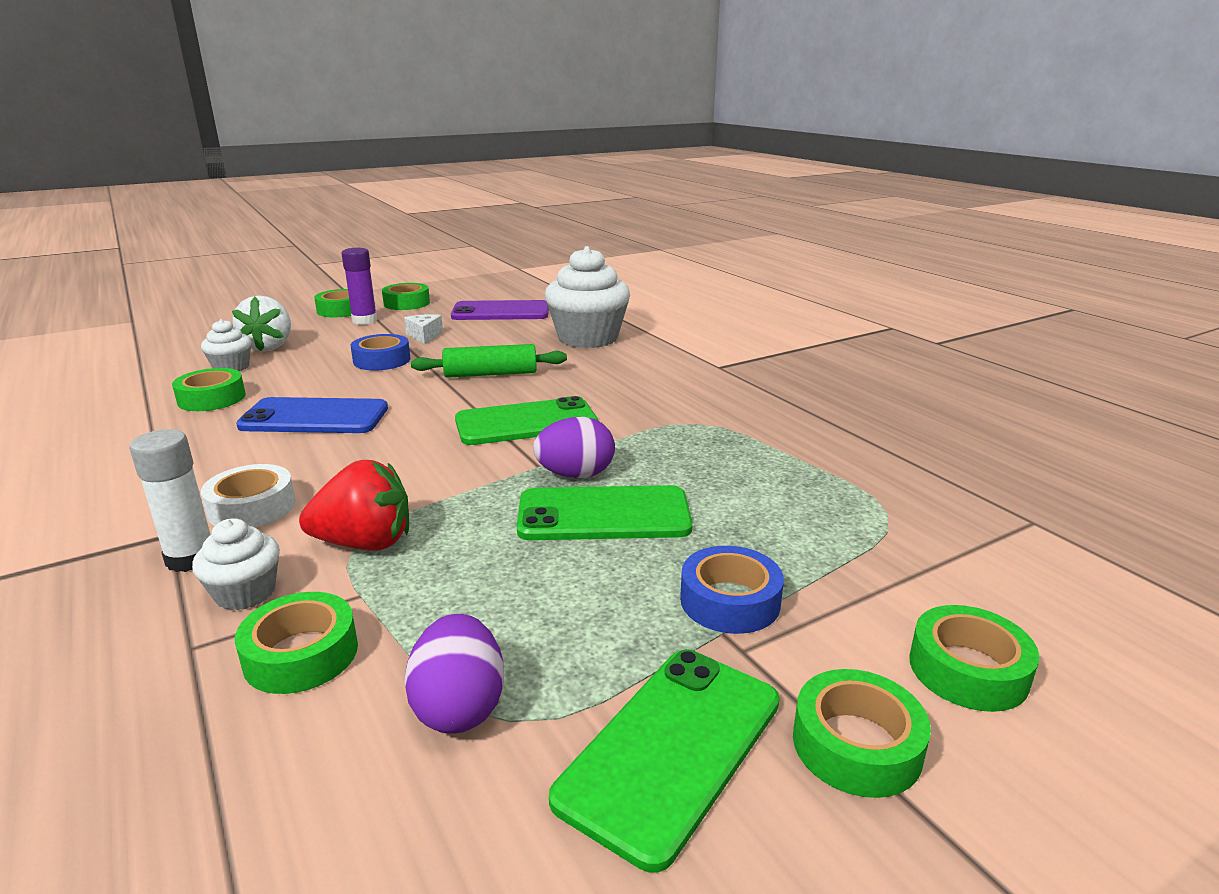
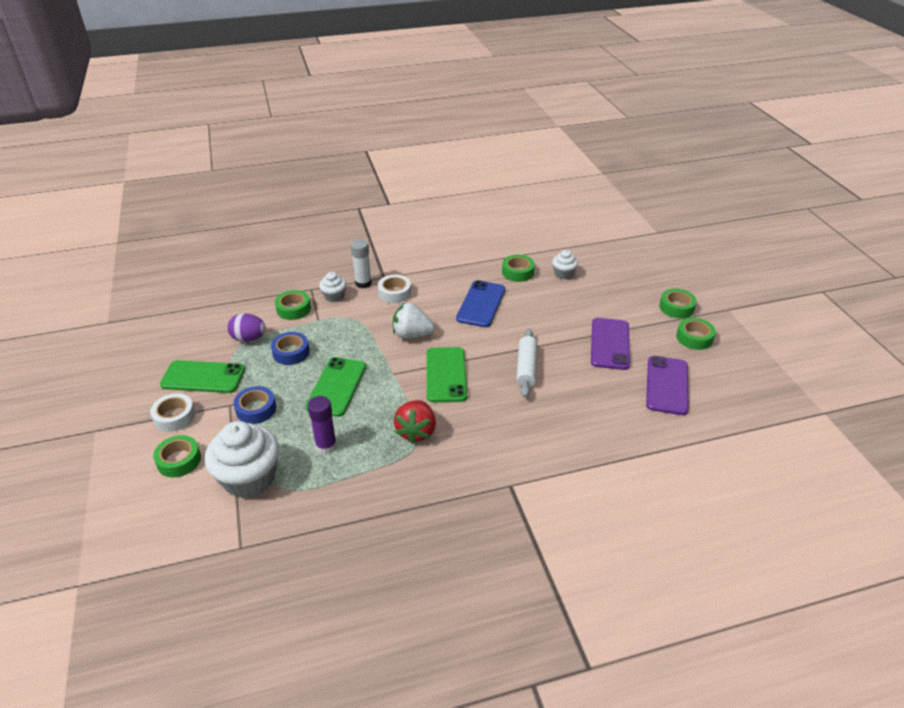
camera: 105 degrees right, 15 degrees up
white strawberry [232,296,291,351] -> white strawberry moved to [393,303,435,339]
red strawberry [299,460,409,551] -> red strawberry moved to [394,400,436,444]
purple glue stick [341,248,378,325] -> purple glue stick moved to [308,396,337,454]
blue tape [350,334,410,371] -> blue tape moved to [271,332,310,365]
white cheese [404,314,443,344] -> purple phone [591,318,630,370]
green rolling pin [411,344,567,378] -> white rolling pin [516,329,537,397]
purple egg [533,417,615,478] -> none
white cupcake [545,246,630,348] -> white cupcake moved to [205,421,279,498]
green phone [549,650,780,873] -> green phone turned 45 degrees counterclockwise [160,360,245,393]
green tape [793,669,931,798] -> white tape [150,393,195,432]

